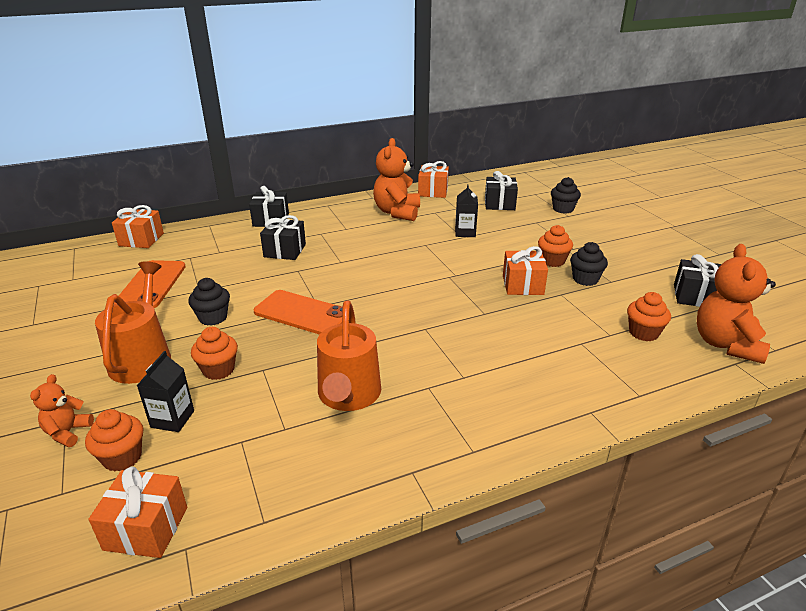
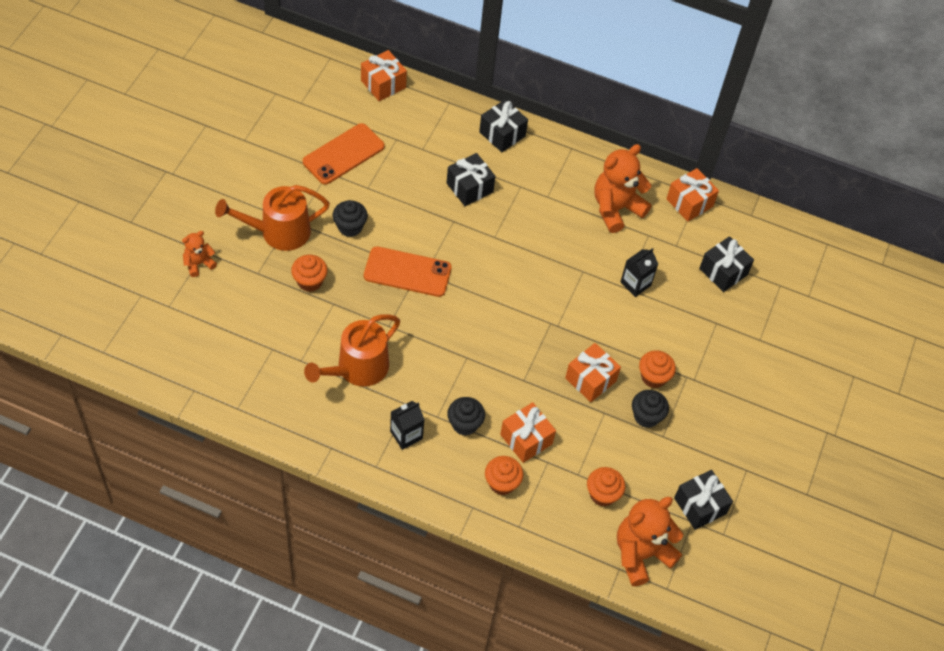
camera: 40 degrees right, 25 degrees up
orange cupcake [85,409,143,472] -> orange cupcake moved to [485,456,523,495]
orange gift [89,466,187,558] -> orange gift moved to [500,402,556,463]
orange watering can [95,261,171,384] -> orange watering can turned 150 degrees counterclockwise [215,185,330,251]
black carton [137,351,194,432] -> black carton moved to [390,401,425,450]
orange phone [254,290,343,335] -> orange phone turned 60 degrees counterclockwise [364,246,452,297]
black cupcake [551,177,581,214] -> black cupcake moved to [447,397,485,436]

